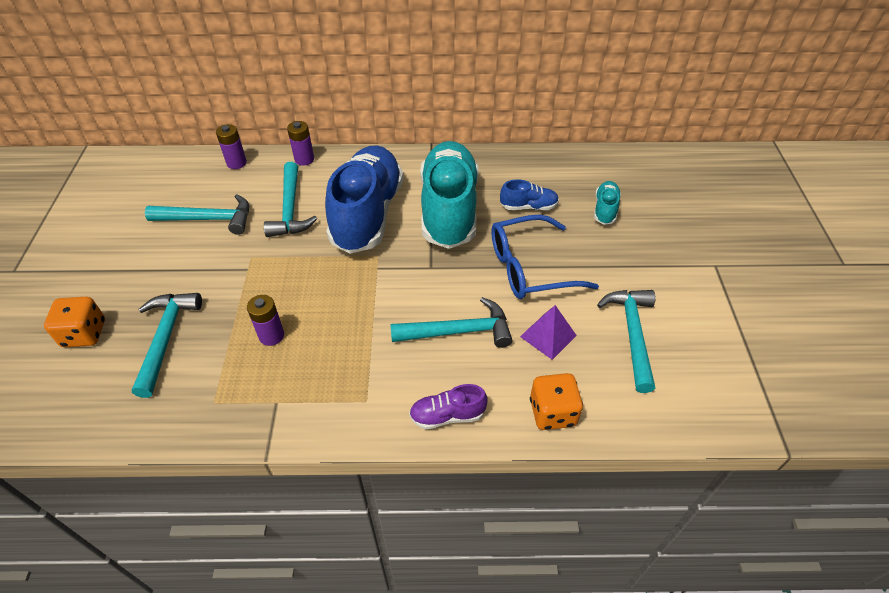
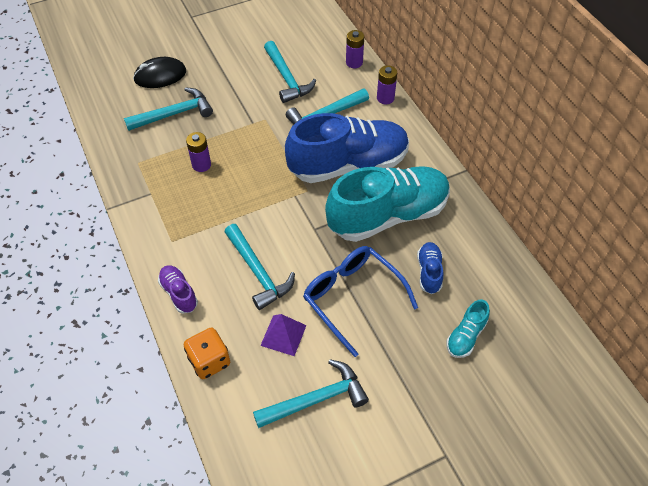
camera: 65 degrees right, 5 degrees up
orange dice [44,297,105,347] -> black mouse [133,57,186,88]
blue shoe [500,179,559,210] -> blue shoe turned 150 degrees counterclockwise [417,242,443,294]
turquoise shoe [594,181,621,225] -> turquoise shoe turned 135 degrees clockwise [447,300,490,358]

